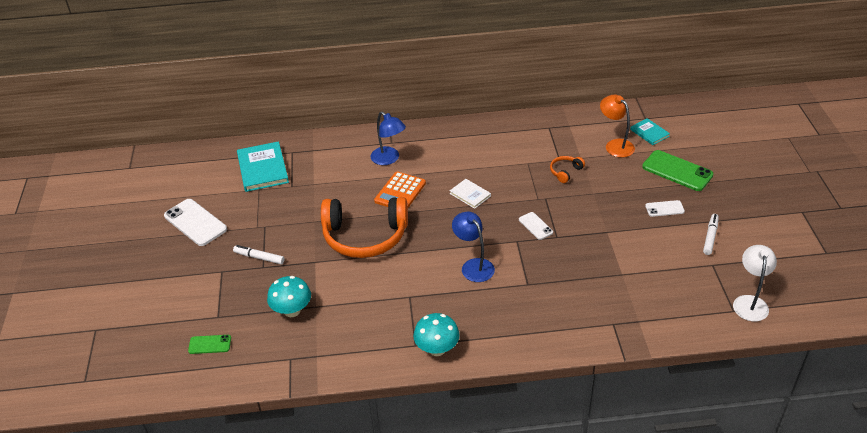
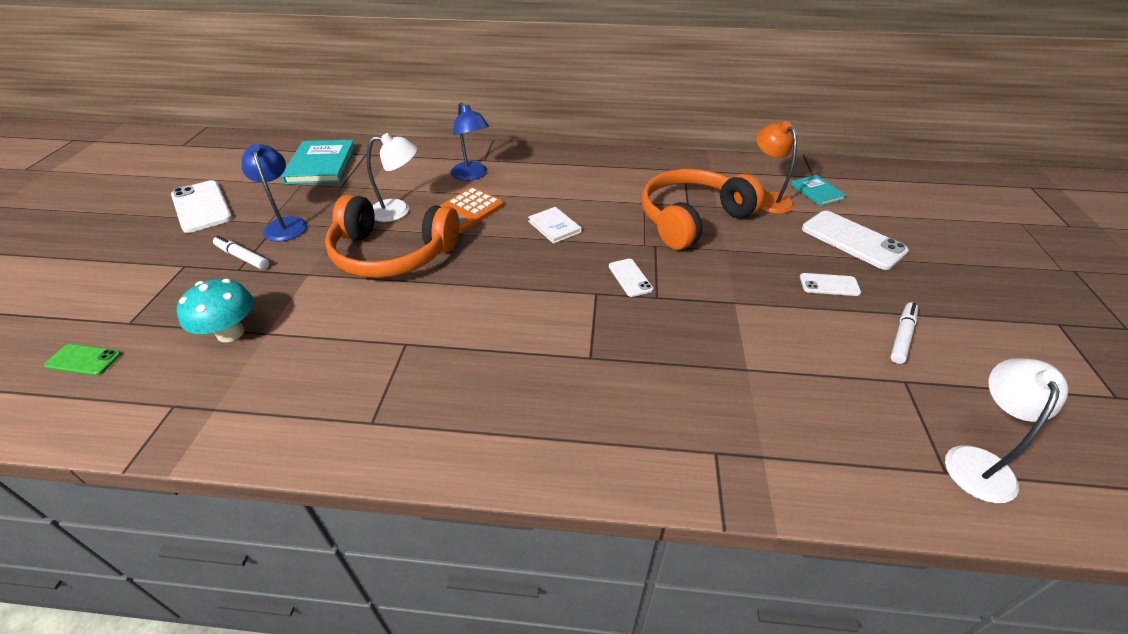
camera: 10 degrees right, 0 degrees up
turquoise mushroom [413,313,460,356] -> none
blue lamp [452,212,495,282] -> blue lamp moved to [242,144,307,241]
orange headphones [550,156,585,183] -> orange headphones [641,169,765,250], size x2.43
green phone [642,150,713,191] -> white phone [802,211,909,270]
none -> white lamp [367,133,417,222]

